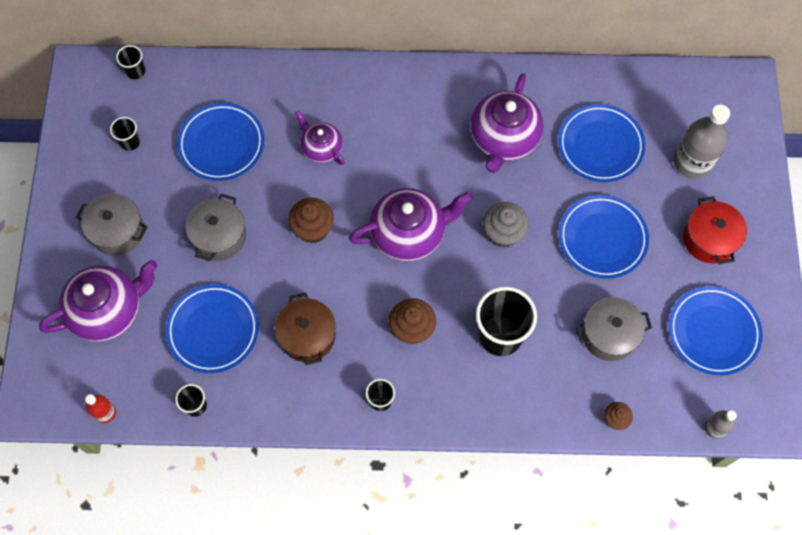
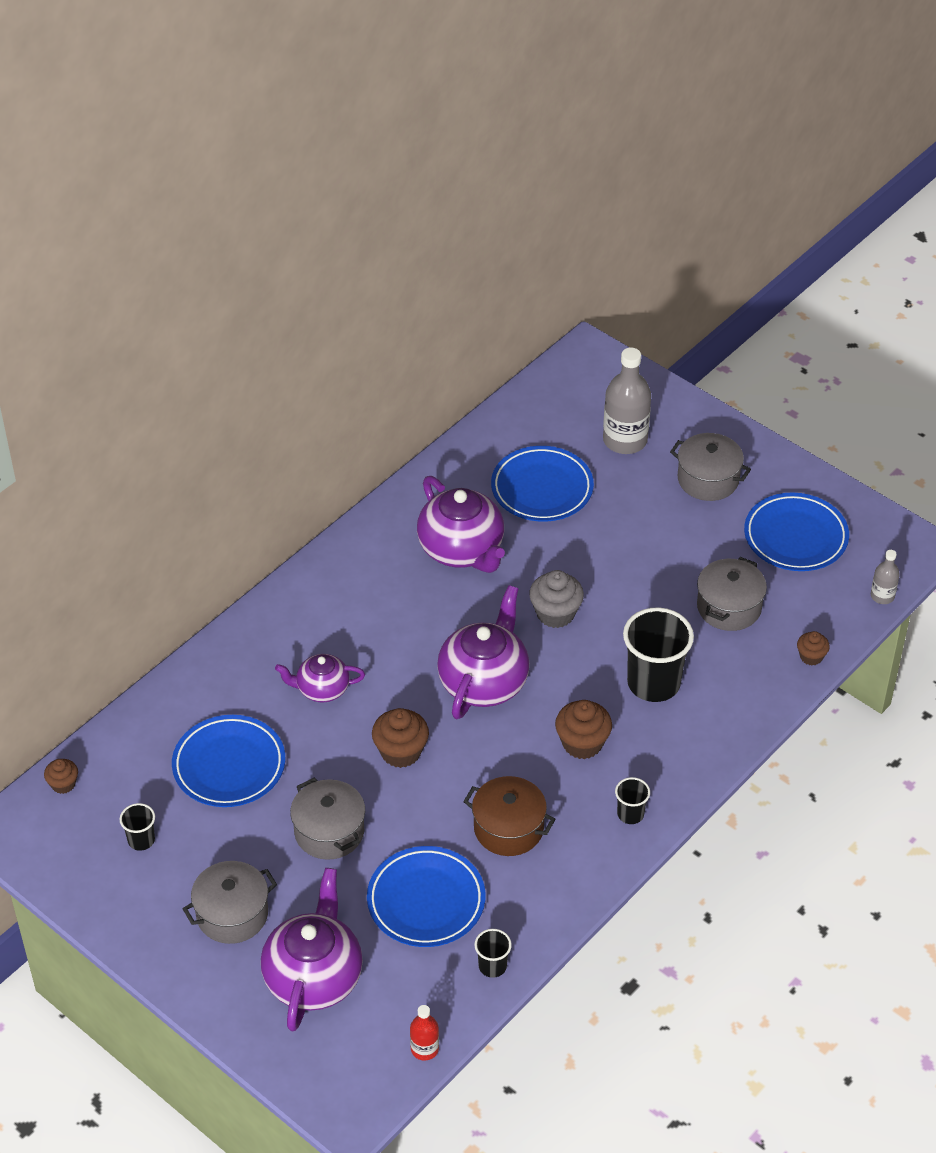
camera: 50 degrees left, 20 degrees down
black cup [116,45,146,79] -> brown cupcake [44,759,78,794]
blue plate [559,195,649,279] -> none
red pot [683,196,747,264] -> grey pot [670,433,751,501]

